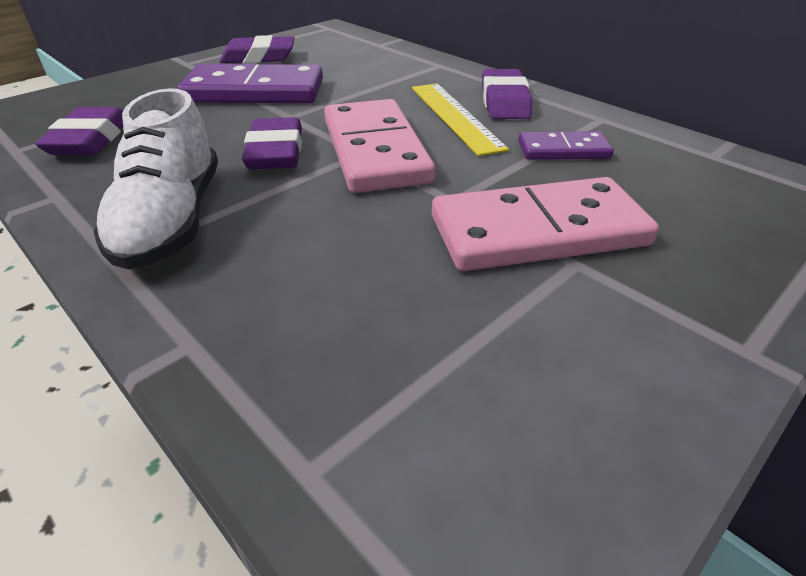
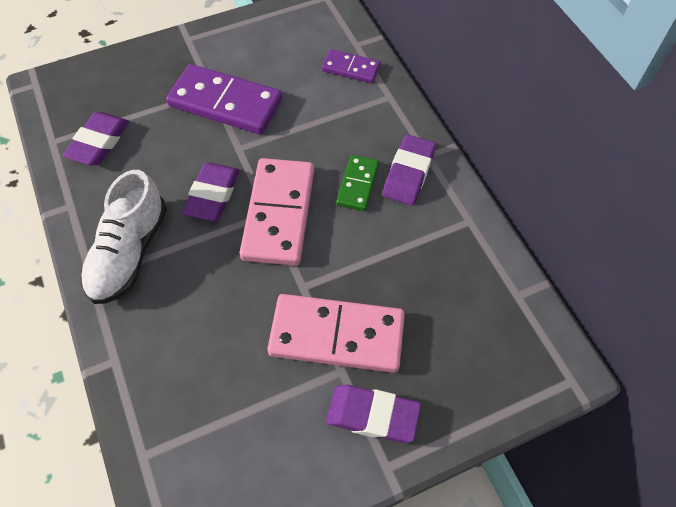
camera: 20 degrees right, 20 degrees up
purple eraser [219,35,295,63] -> purple eraser moved to [326,385,421,443]
yellow ruler [412,84,509,156] -> green domino [336,155,379,211]
purple domino [518,131,614,160] -> purple domino moved to [322,49,381,83]

